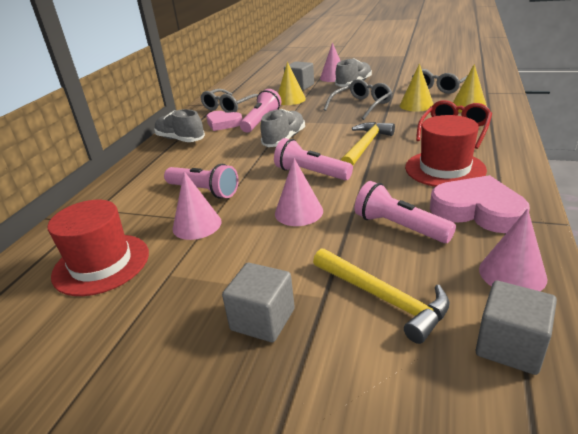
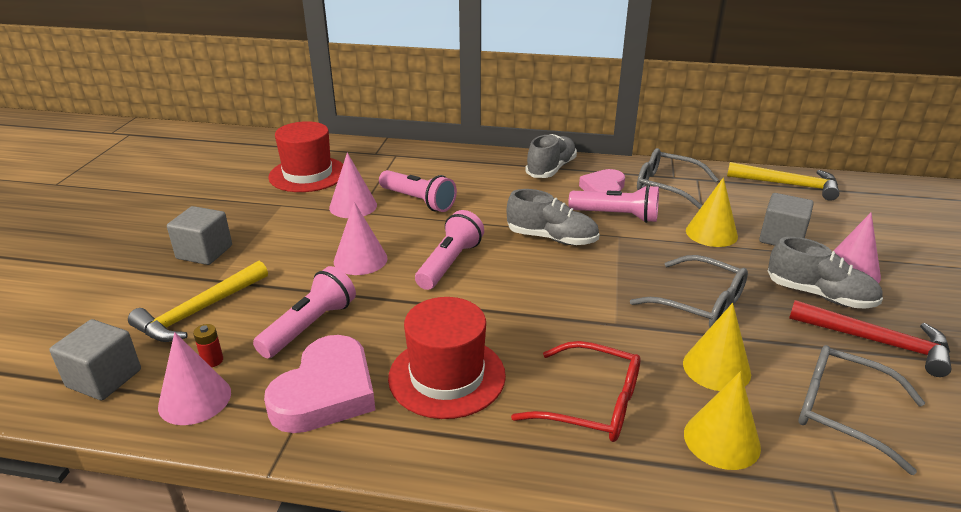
camera: 80 degrees right, 0 degrees up
pink flashlight [164,164,239,199] -> pink flashlight turned 75 degrees counterclockwise [379,170,457,212]
yellow hammer [341,122,395,166] -> yellow hammer moved to [727,162,839,201]
none -> red battery [193,324,223,367]
none -> red hammer [789,300,952,377]

